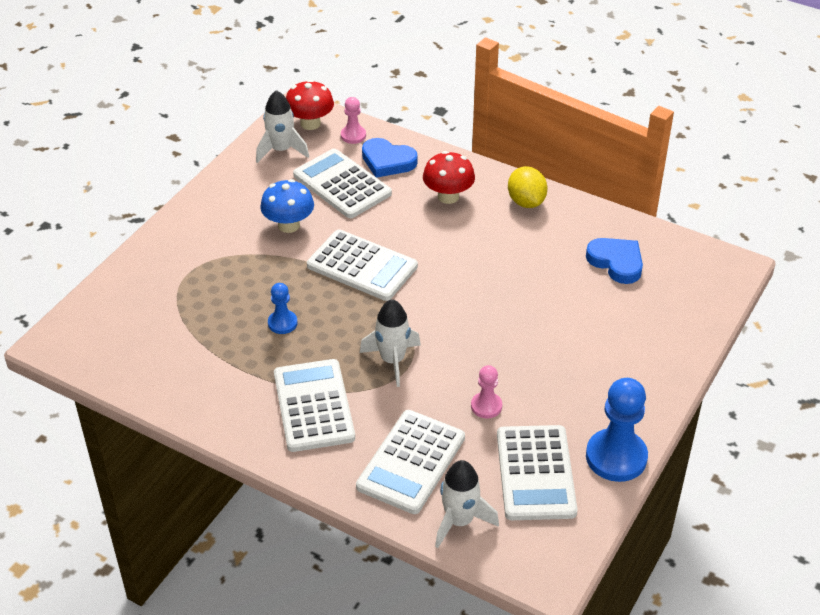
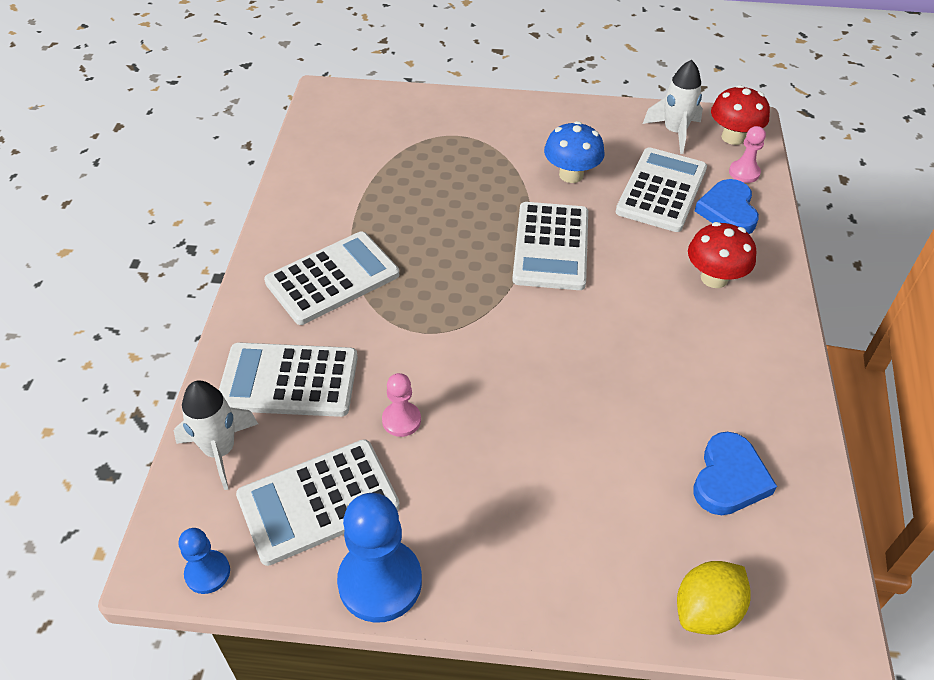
camera: 65 degrees right, 5 degrees up
blue pawn [268,283,297,334] -> blue pawn moved to [179,528,230,594]
white rocket [360,299,421,387] -> none
yellow lemon [508,166,548,208] -> yellow lemon moved to [677,561,751,635]

